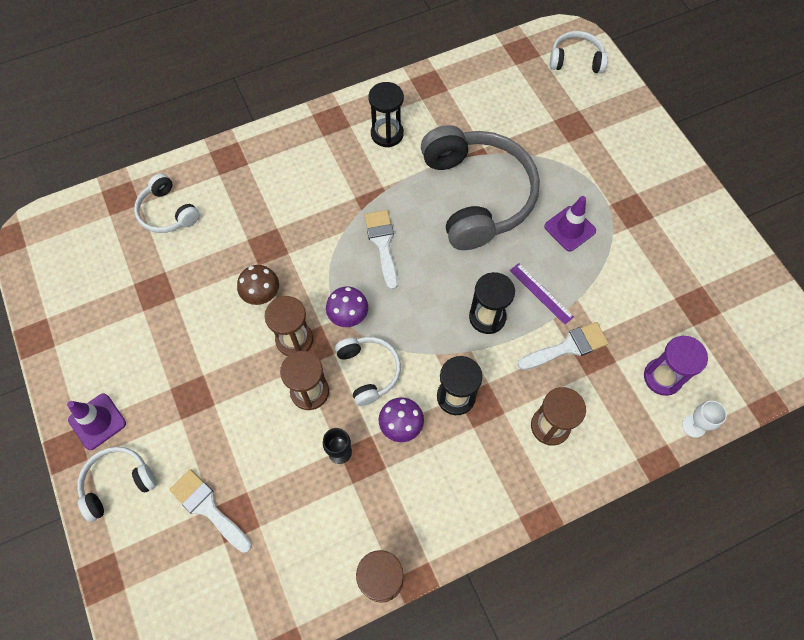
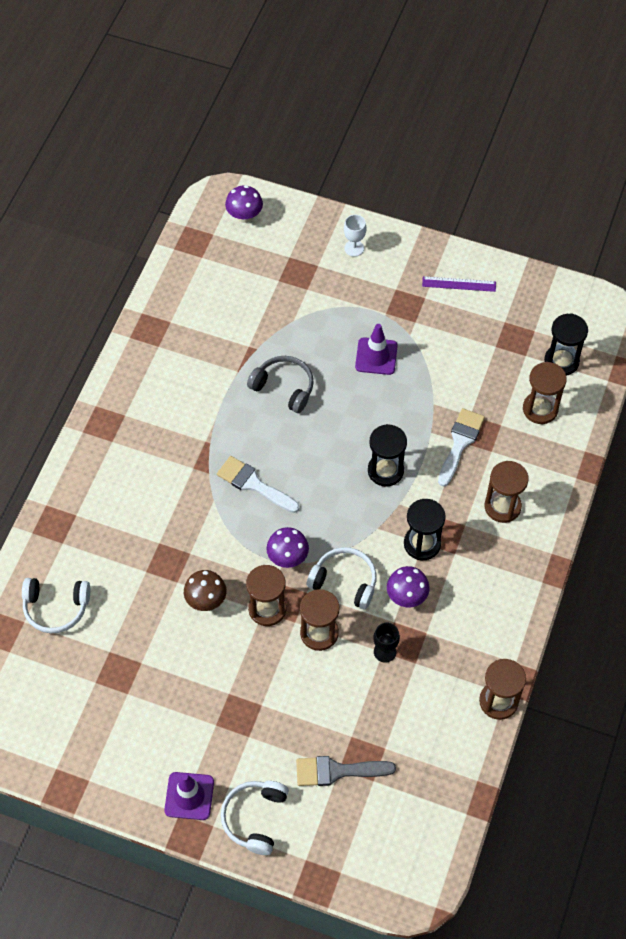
camera: 45 degrees left, 5 degrees down
white brush [169,469,252,553] -> grey brush [296,756,396,786]
black hourglass [368,82,404,147] -> black hourglass moved to [544,313,588,376]
grey headphones [421,125,540,250] -> grey headphones [247,356,314,413], size x0.49
purple ruler [510,263,574,325] -> purple ruler moved to [422,276,496,292]
white headphones [550,31,608,74] -> purple mushroom [225,185,263,223]
purple hourglass [644,336,708,396] -> brown hourglass [523,362,567,424]
white goblet [682,401,727,438] -> white goblet moved to [344,215,366,257]

